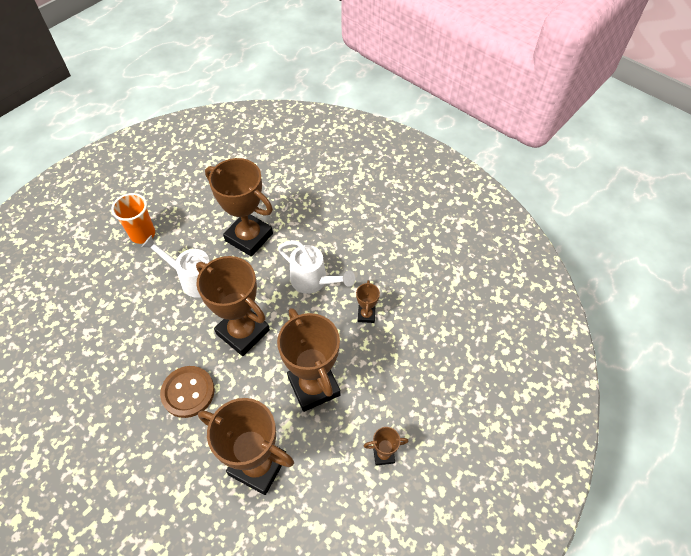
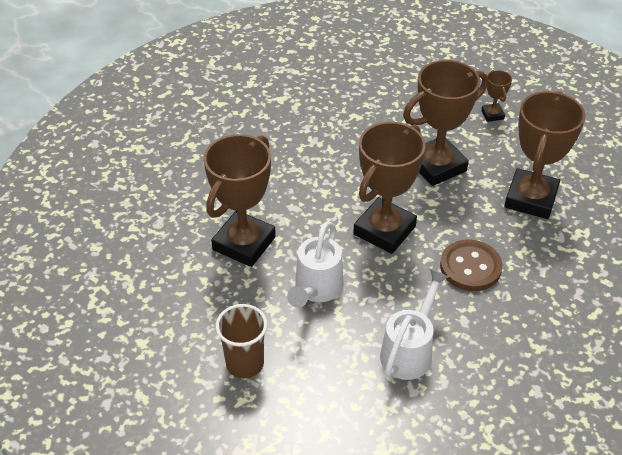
camera: 95 degrees left, 10 degrees down
orange cup [111,193,155,244] -> brown cup [216,304,267,378]
white watering can [278,240,355,294] -> white watering can moved to [380,269,449,380]
brown trophy [356,280,380,323] -> none

